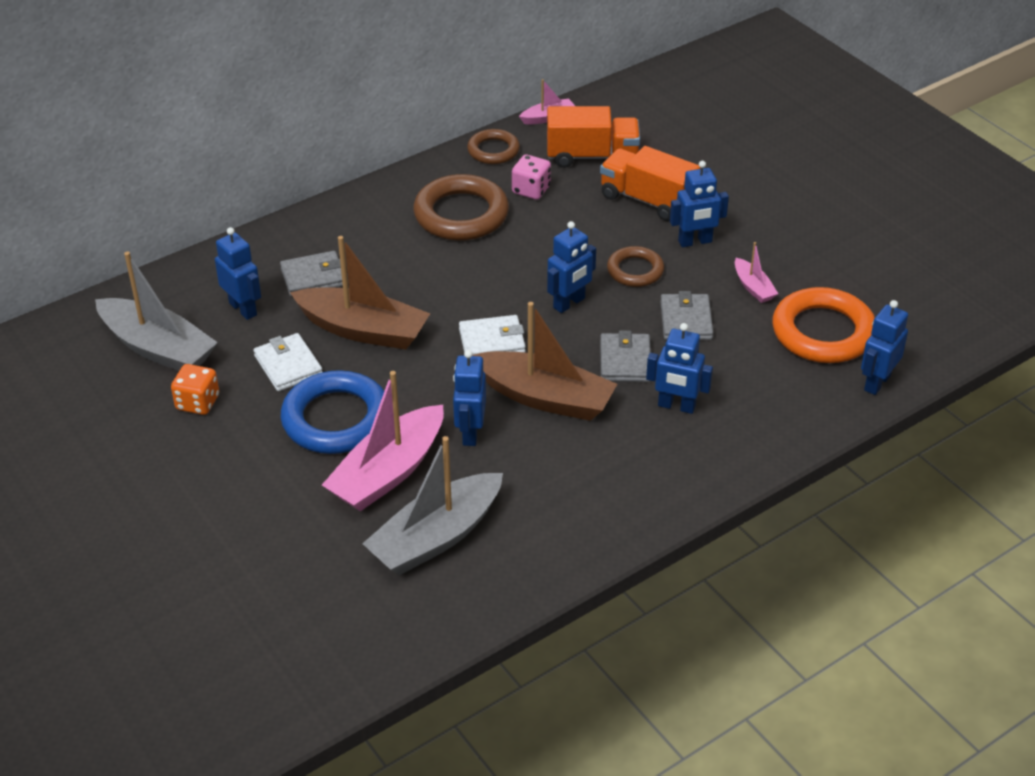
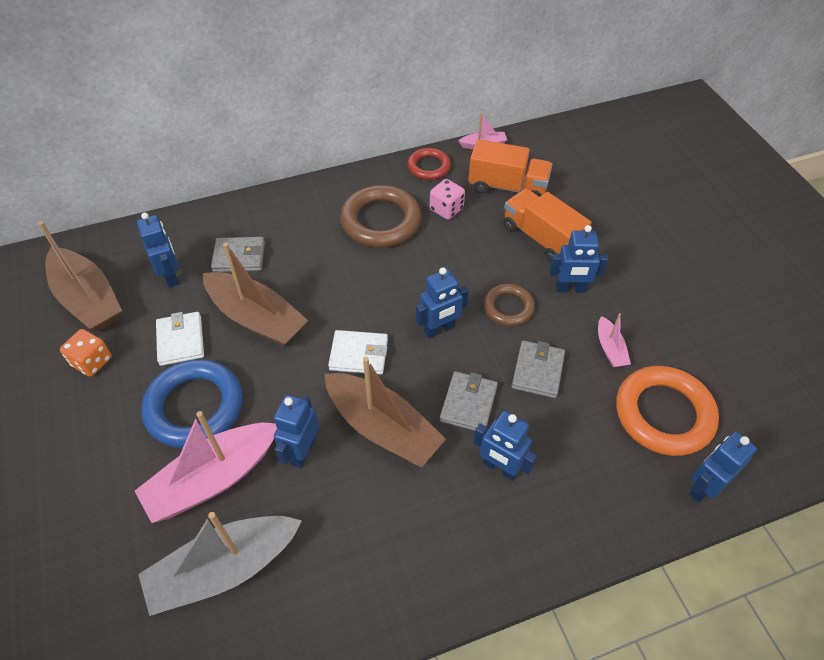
camera: 15 degrees right, 10 degrees up
grey boat [95,251,218,371] -> brown boat [38,221,122,331]
brown ring [467,129,520,164] -> red ring [407,148,451,180]

